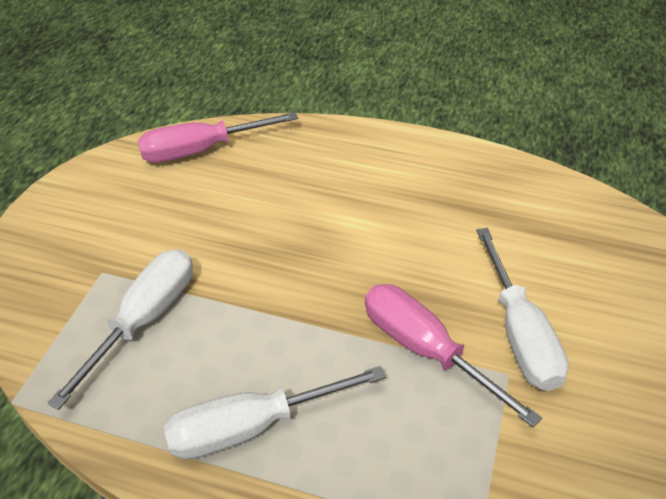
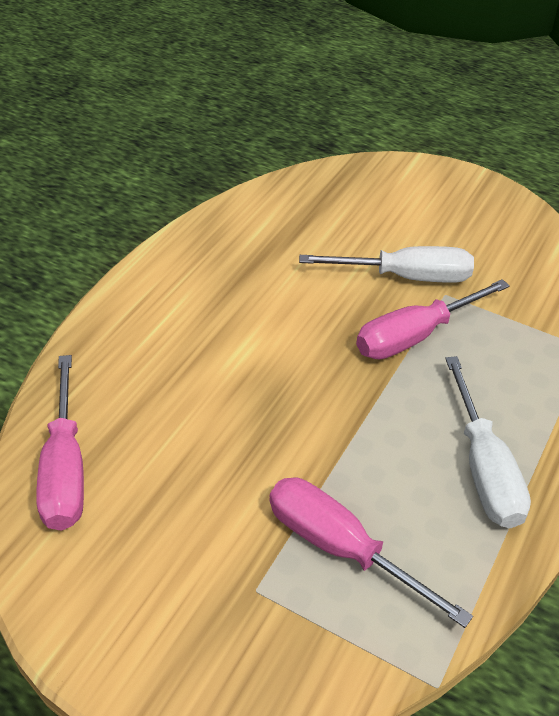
camera: 80 degrees left, 0 degrees up
white screwdriver [47,249,193,410] -> pink screwdriver [269,477,473,628]

